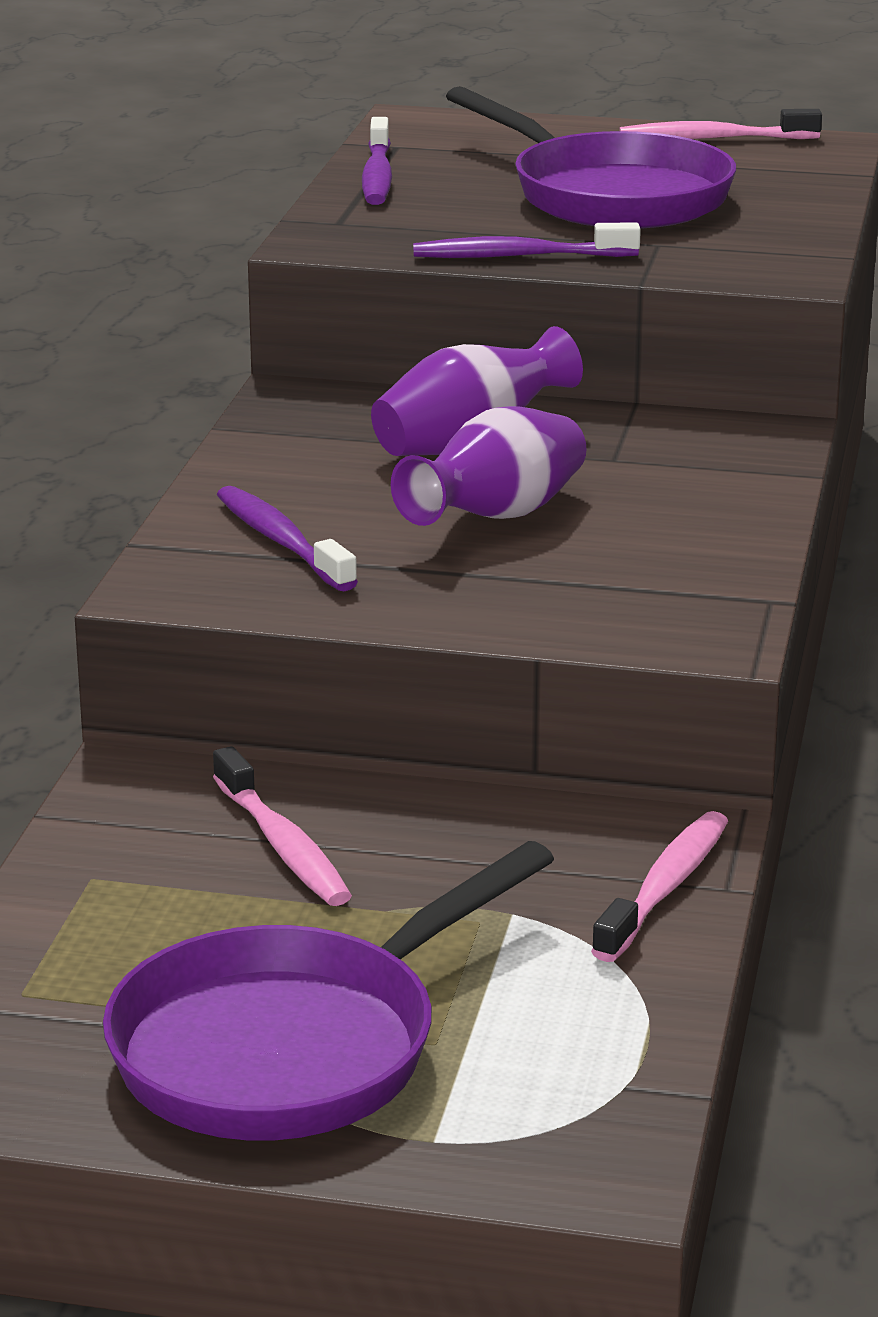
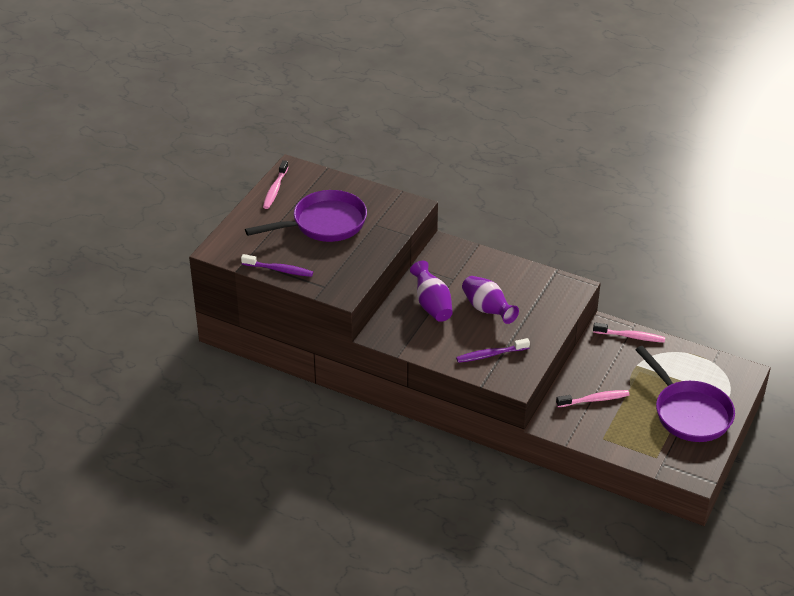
camera: 75 degrees left, 15 degrees up
purple toothbrush [413,222,641,258] -> none
pink toothbrush [591,811,728,962] -> pink toothbrush turned 150 degrees clockwise [593,322,665,342]

